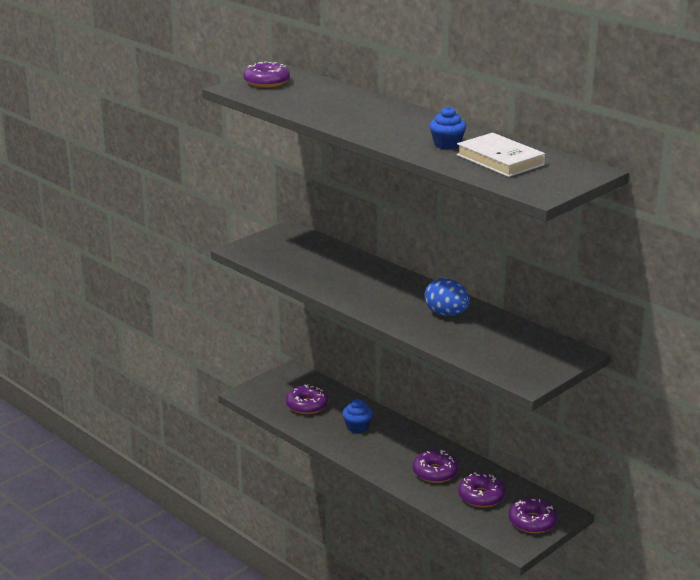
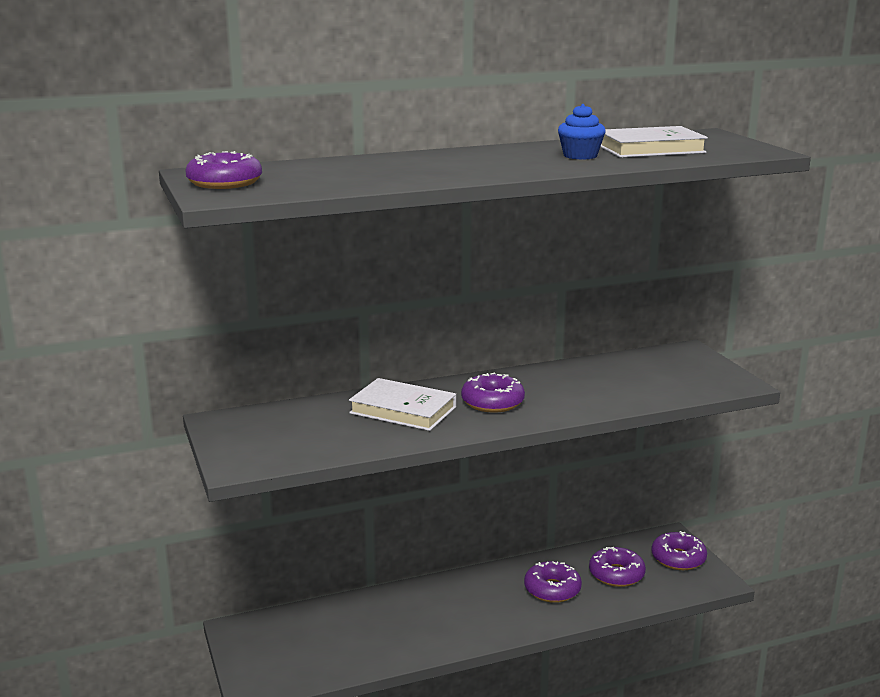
camera: 65 degrees left, 5 degrees down
purple donut [286,384,328,414] -> purple donut moved to [461,372,525,413]
blue cupcake [342,398,373,433] -> none
blue egg [424,278,470,316] -> none
none -> white book [349,378,456,431]

